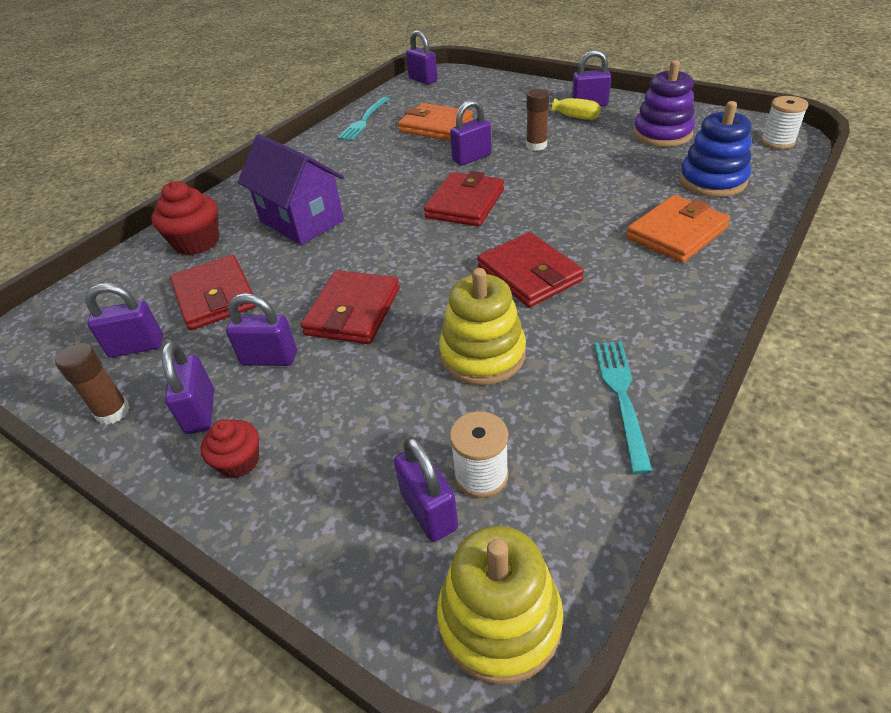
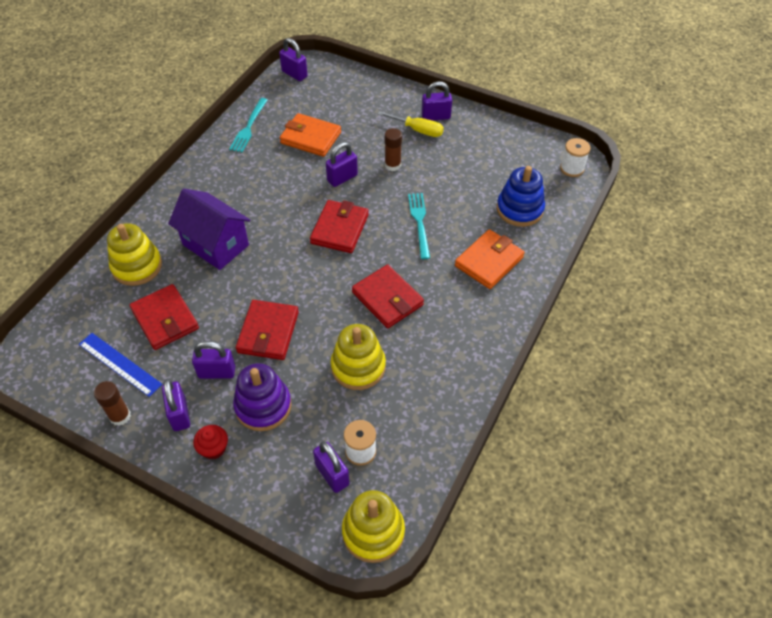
camera: 10 degrees left, 10 degrees up
purple padlock [85,283,163,358] -> blue ruler [79,333,162,397]
red cupcake [151,181,219,255] -> yellow stacking toy [107,223,162,286]
turquoise fork [594,342,653,474] -> turquoise fork moved to [408,193,430,259]
purple stacking toy [633,60,695,147] -> purple stacking toy moved to [233,363,292,431]

